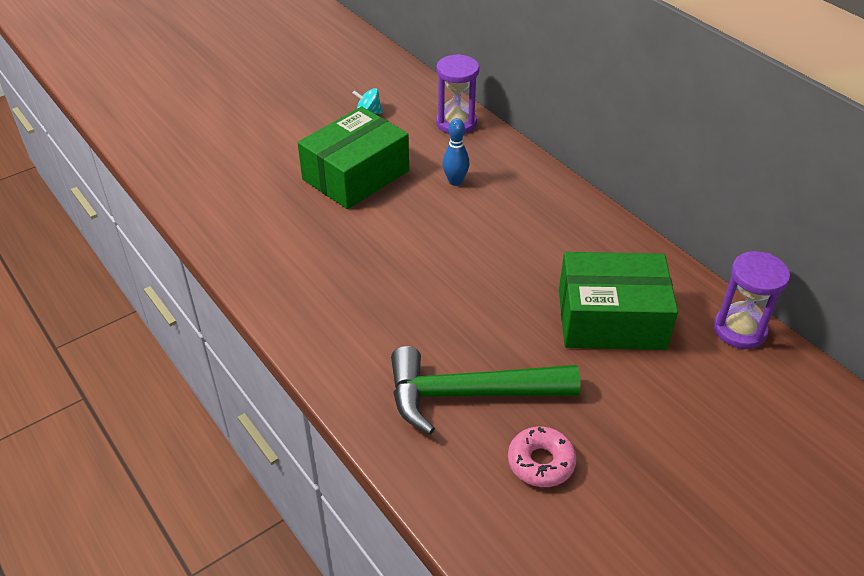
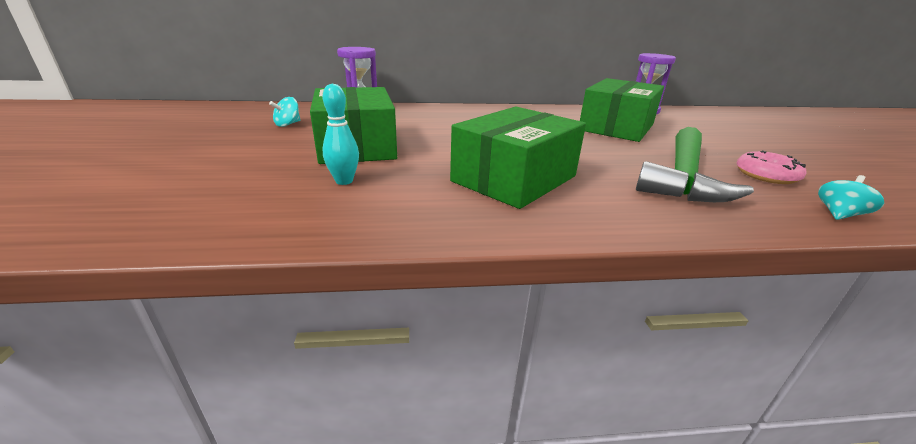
camera: 60 degrees left, 15 degrees down
blue bowling pin [442,118,470,186] -> none
none -> turquoise bowling pin [322,84,359,185]
none -> green box [450,107,586,209]
none -> turquoise spinning top [818,175,884,220]

